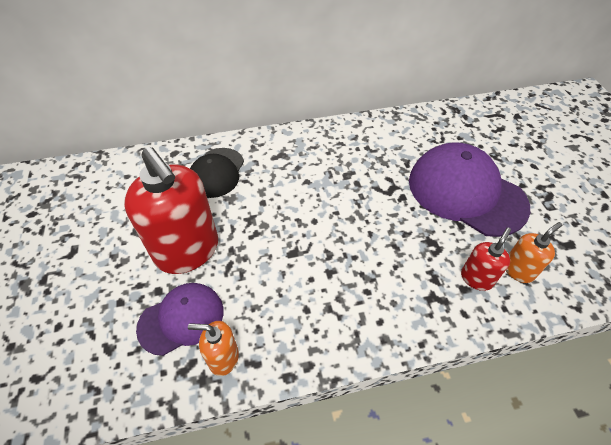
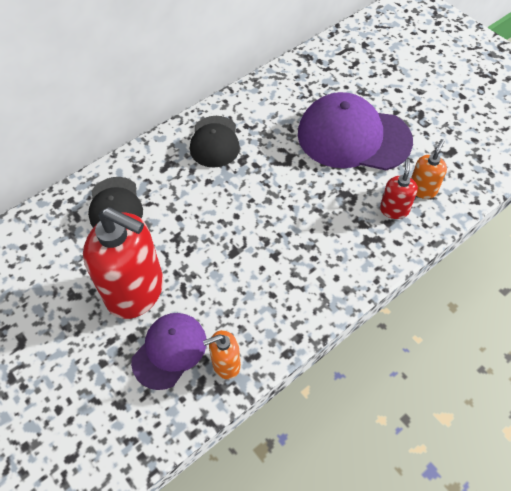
camera: 25 degrees left, 5 degrees up
none -> black cap [190,116,240,168]

